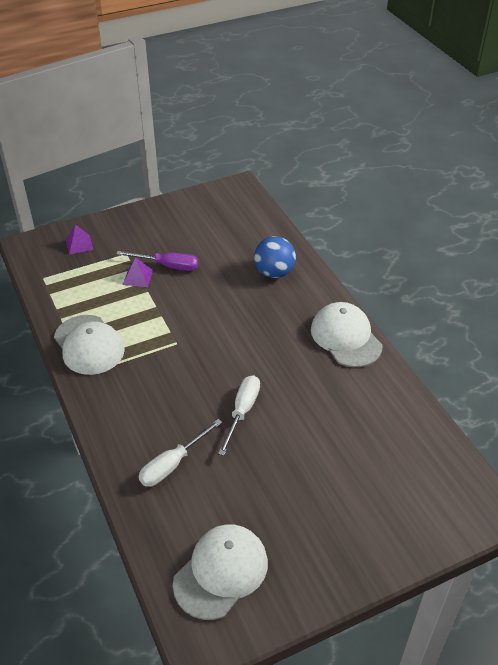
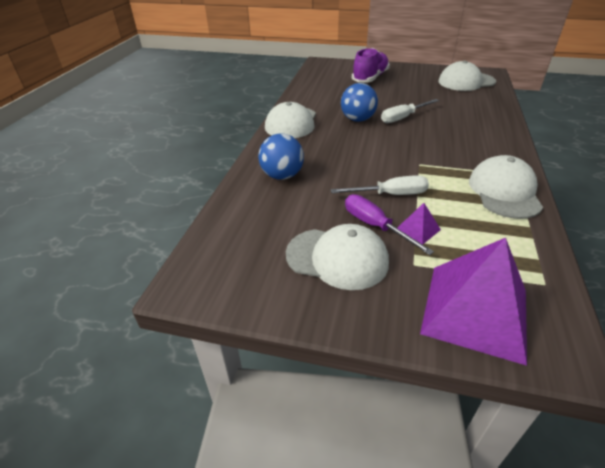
camera: 140 degrees left, 5 degrees down
purple pyramid [66,225,94,255] -> purple pyramid [420,238,527,366], size x2.37
white screwdriver [138,419,222,487] -> white screwdriver moved to [331,175,429,195]
none -> white cap [286,224,389,290]
none -> blue ball [341,83,378,122]
none -> purple shoe [352,48,390,82]

